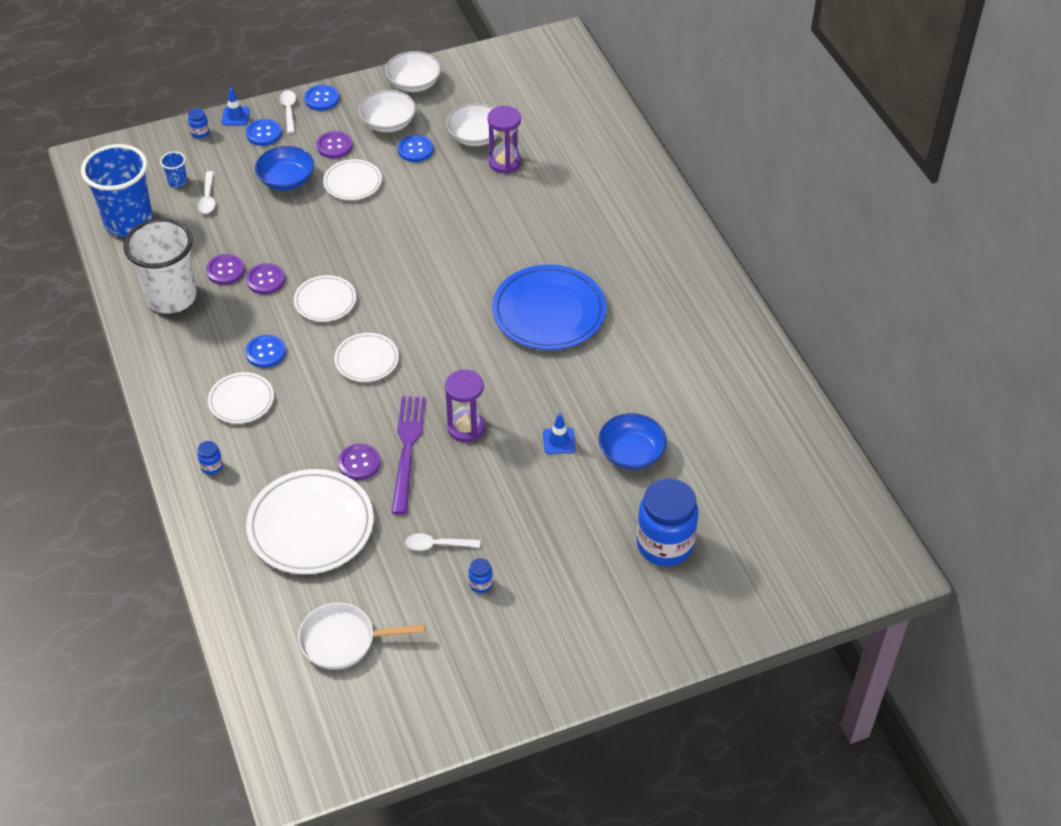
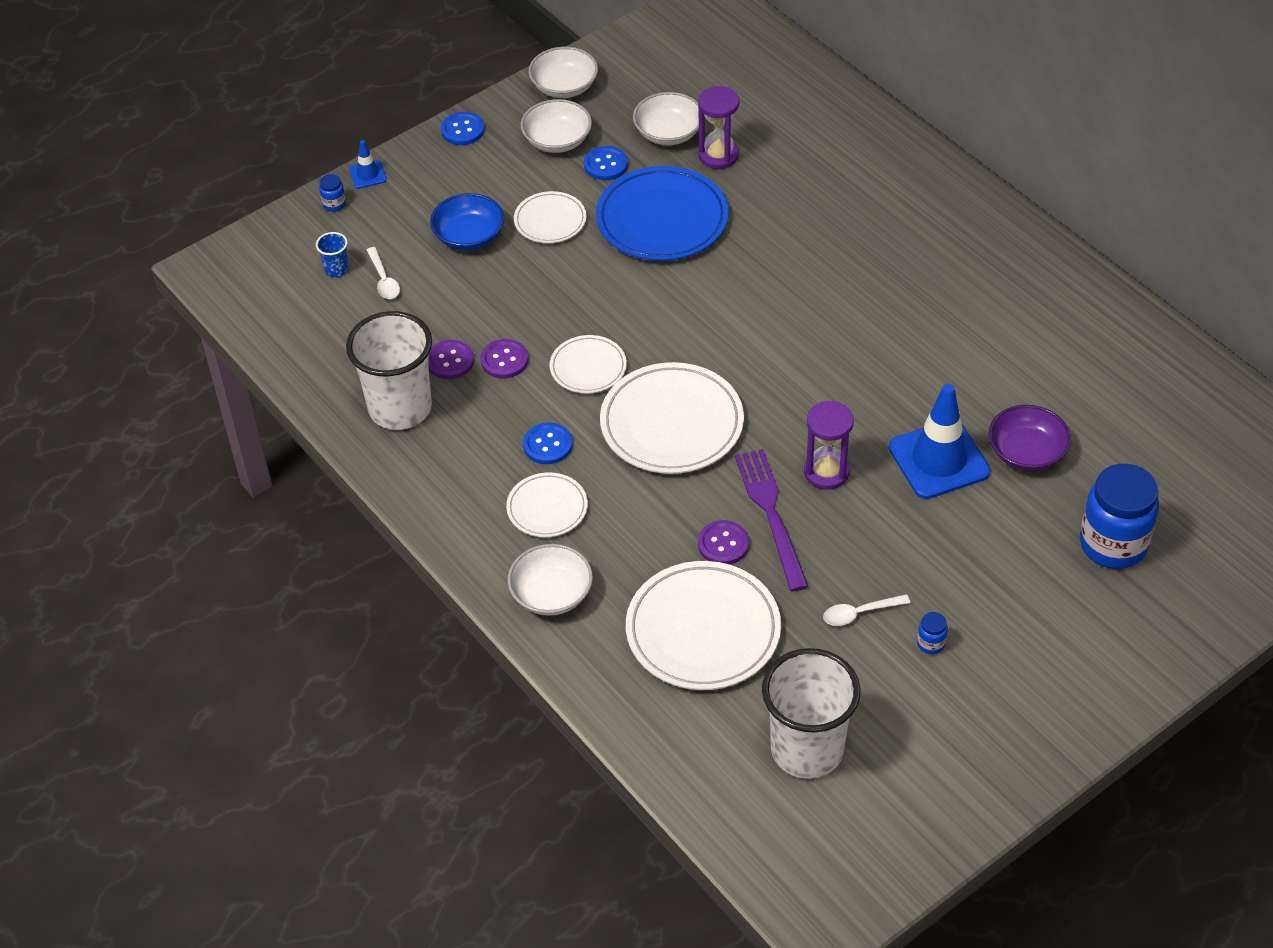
camera: 15 degrees left, 0 degrees up
blue cup [81,144,153,237] -> none
blue jar [197,441,223,475] -> white bowl [508,544,593,616]
blue button [246,119,282,146] -> none
white spoon [279,90,296,133] -> none
white pan [298,603,425,670] -> white cup [762,648,861,779]
purple button [317,131,353,158] -> none
white plate [334,333,399,382] -> white plate [600,362,744,474], size x1.82
blue plate [492,265,606,350] -> blue plate moved to [596,166,729,261]
blue traffic cone [543,413,576,454] -> blue traffic cone [889,384,991,499], size x2.18
blue bowl [599,413,667,470] -> purple bowl [989,405,1071,471]

